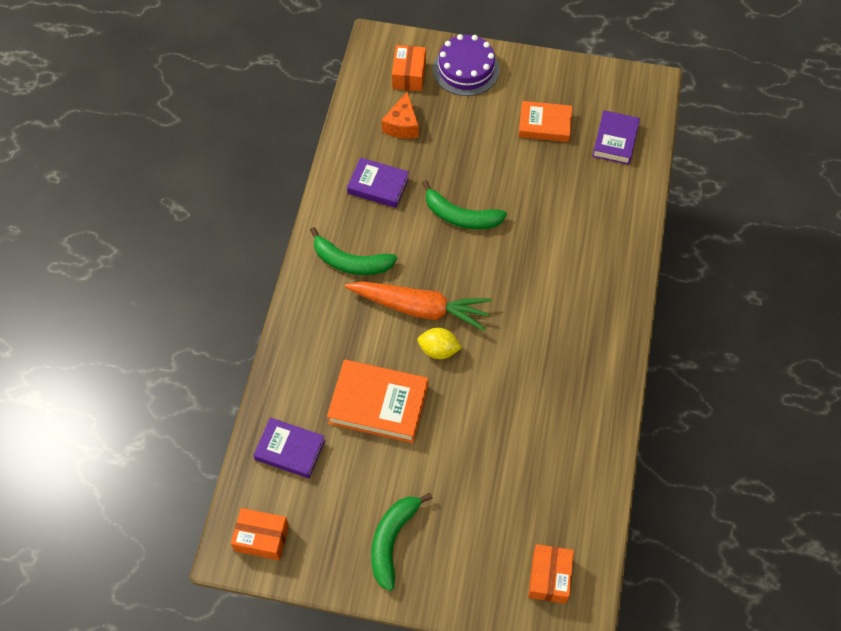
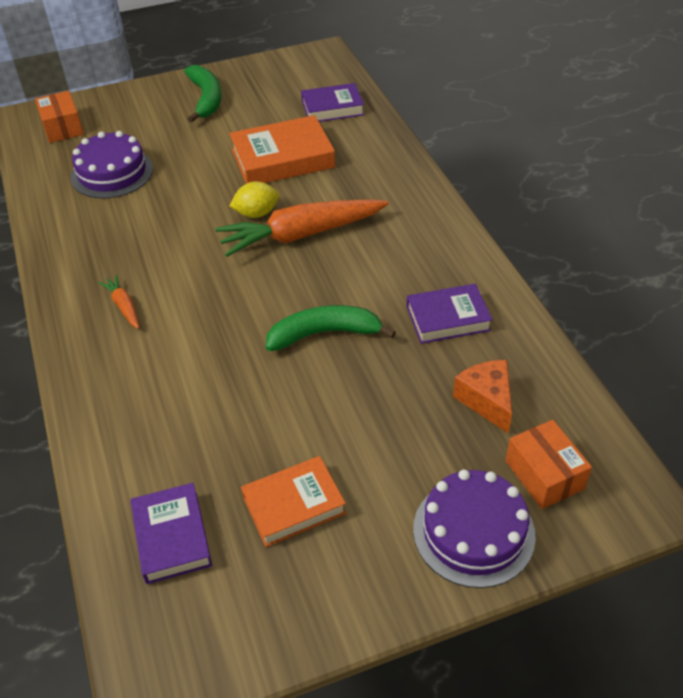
camera: 150 degrees right, 15 degrees down
orange box [231,508,289,560] -> none
green banana [310,227,397,275] -> none
none -> purple cake [71,131,153,199]
none -> orange carrot [98,274,139,329]

